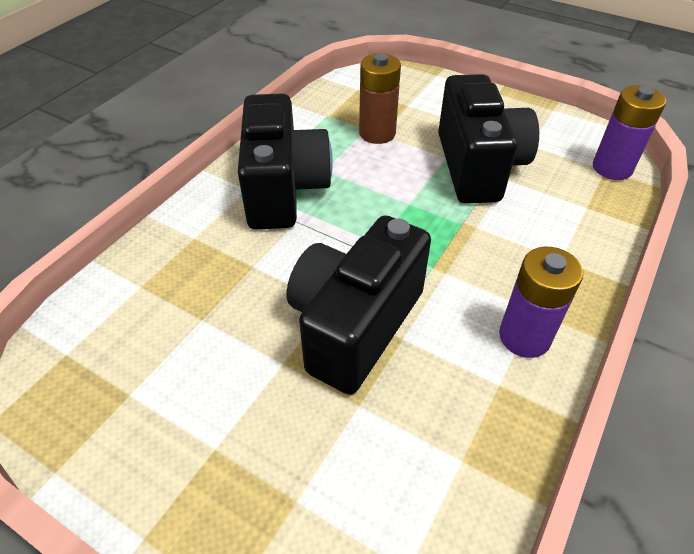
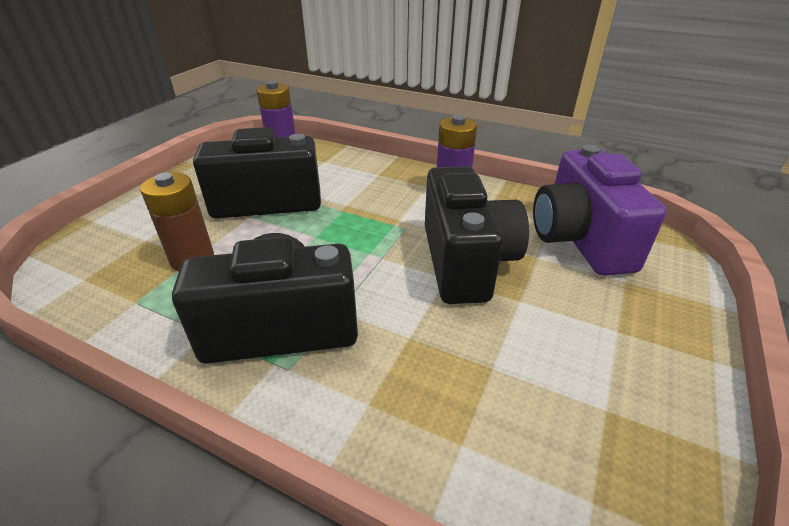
camera: 95 degrees left, 10 degrees down
black camera [287,215,431,395] -> black camera turned 120 degrees counterclockwise [425,166,529,304]
none -> purple camera [533,145,667,276]

